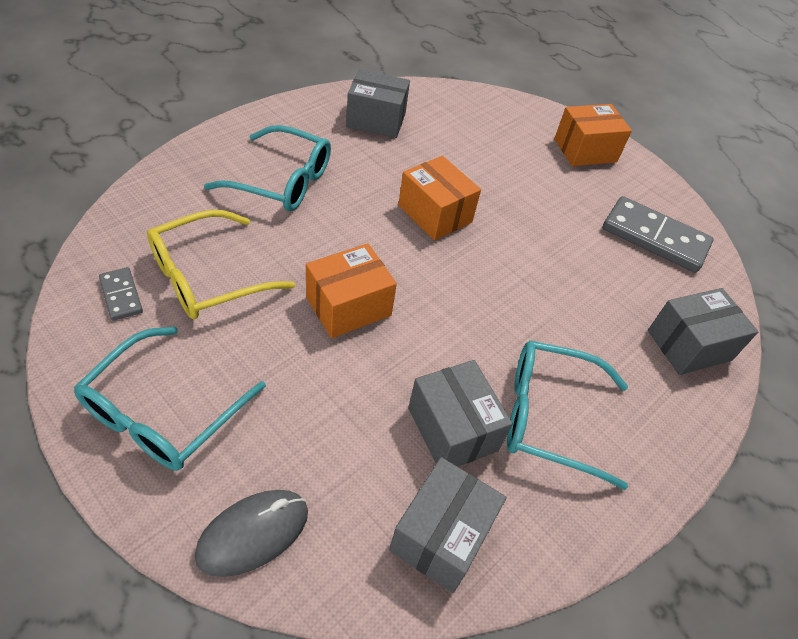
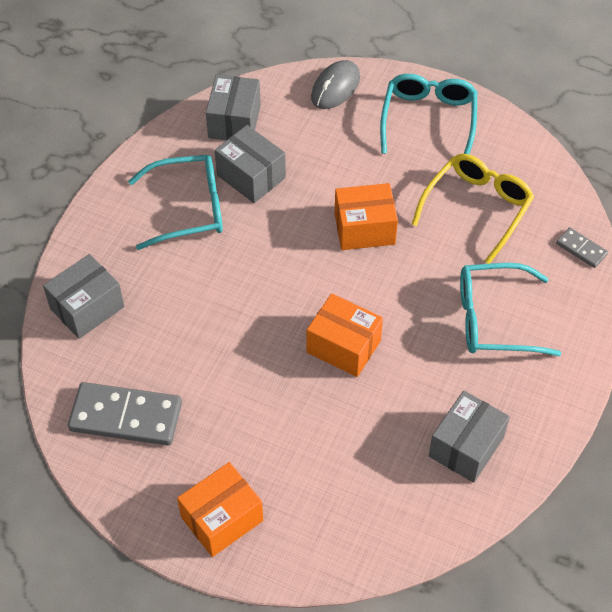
camera: 165 degrees right, 5 degrees up
grey domino [99,267,143,321] -> grey domino moved to [556,227,608,268]
orange box [306,243,397,338] -> orange box turned 45 degrees clockwise [335,183,398,250]
grey box [346,69,410,138] -> grey box turned 45 degrees counterclockwise [429,391,510,483]

